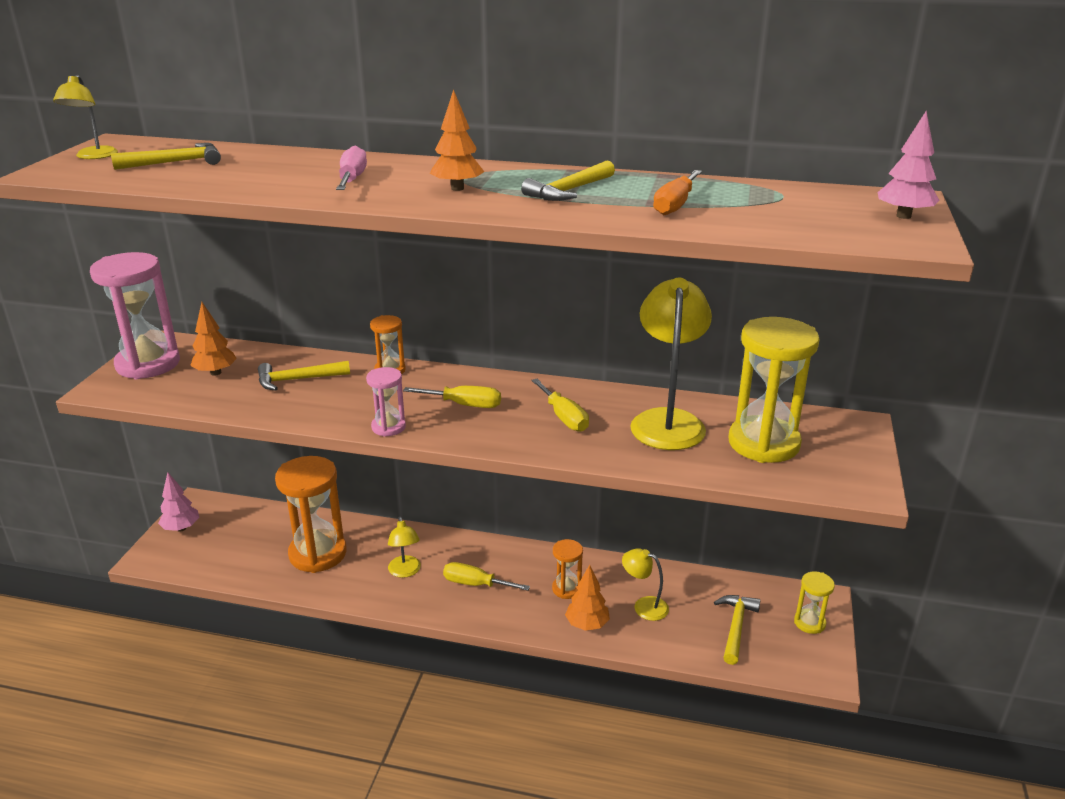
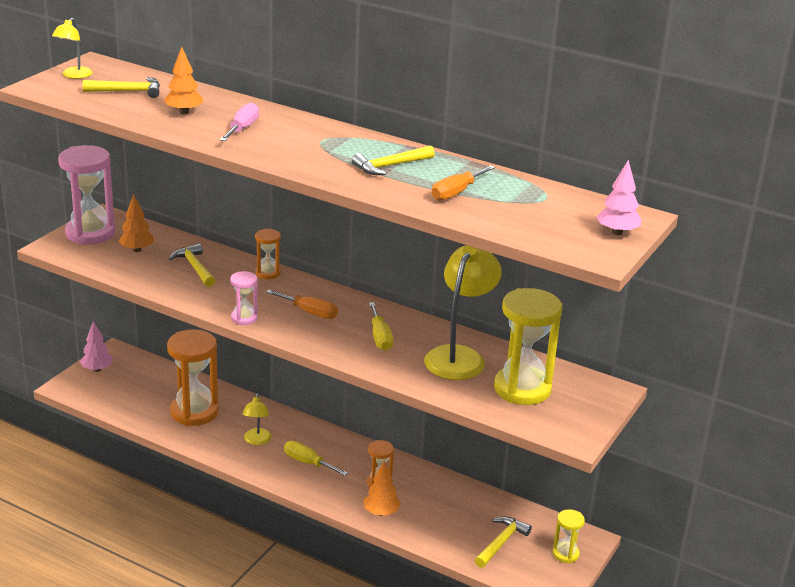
camera: 15 degrees right, 0 degrees up
yellow hammer [258,361,350,391] -> yellow hammer turned 60 degrees clockwise [169,244,215,287]
yellow screwdriver [403,386,501,408] -> orange screwdriver [266,290,338,319]
orange tree [430,89,484,191] -> orange tree moved to [164,47,203,114]
yellow lamp [622,548,669,621] -> none

